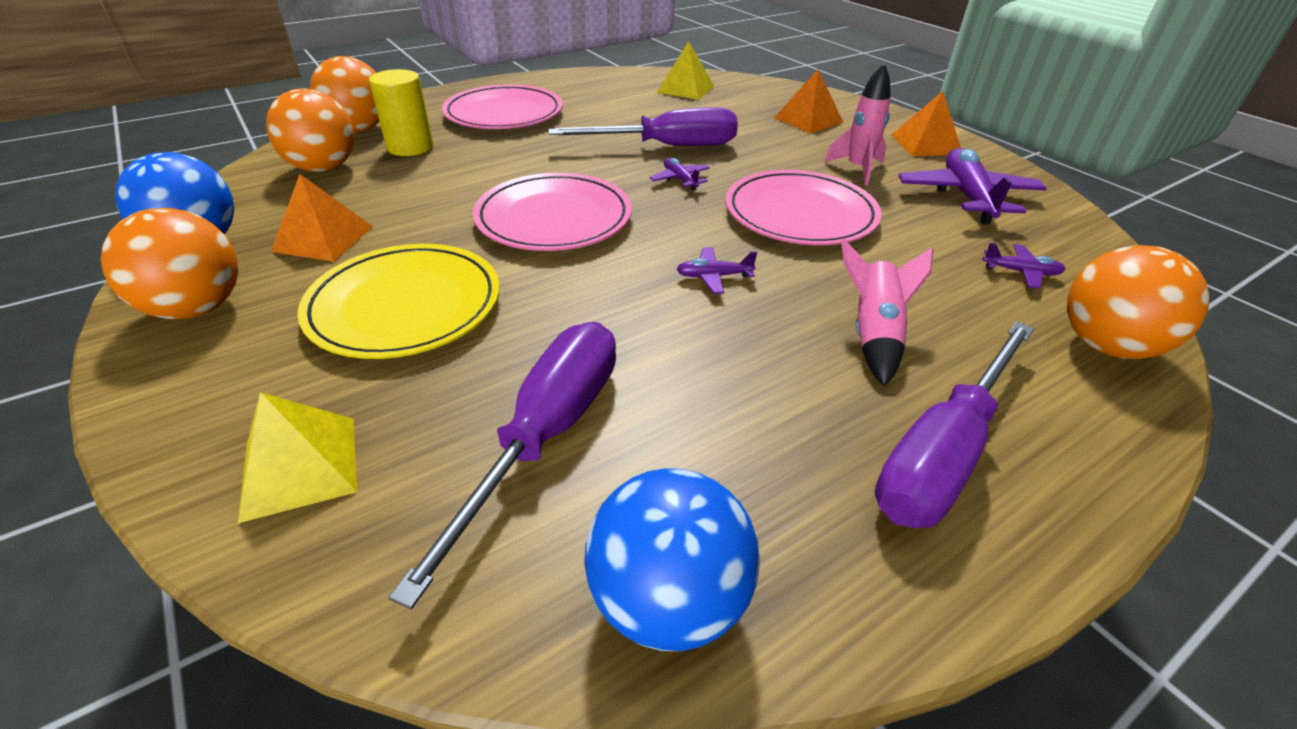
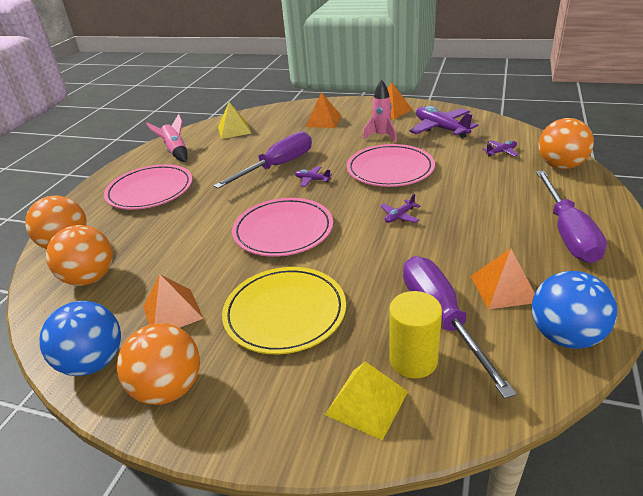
camera: 35 degrees left, 5 degrees down
yellow cylinder [369,69,433,156] -> yellow cylinder moved to [389,291,442,378]
pink rocket [841,239,933,387] -> pink rocket moved to [146,114,188,162]
none -> orange pyramid [471,248,535,309]

